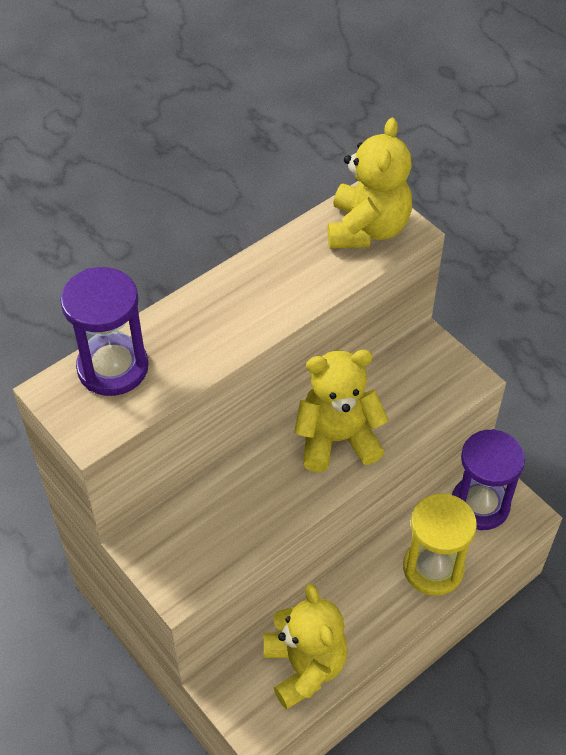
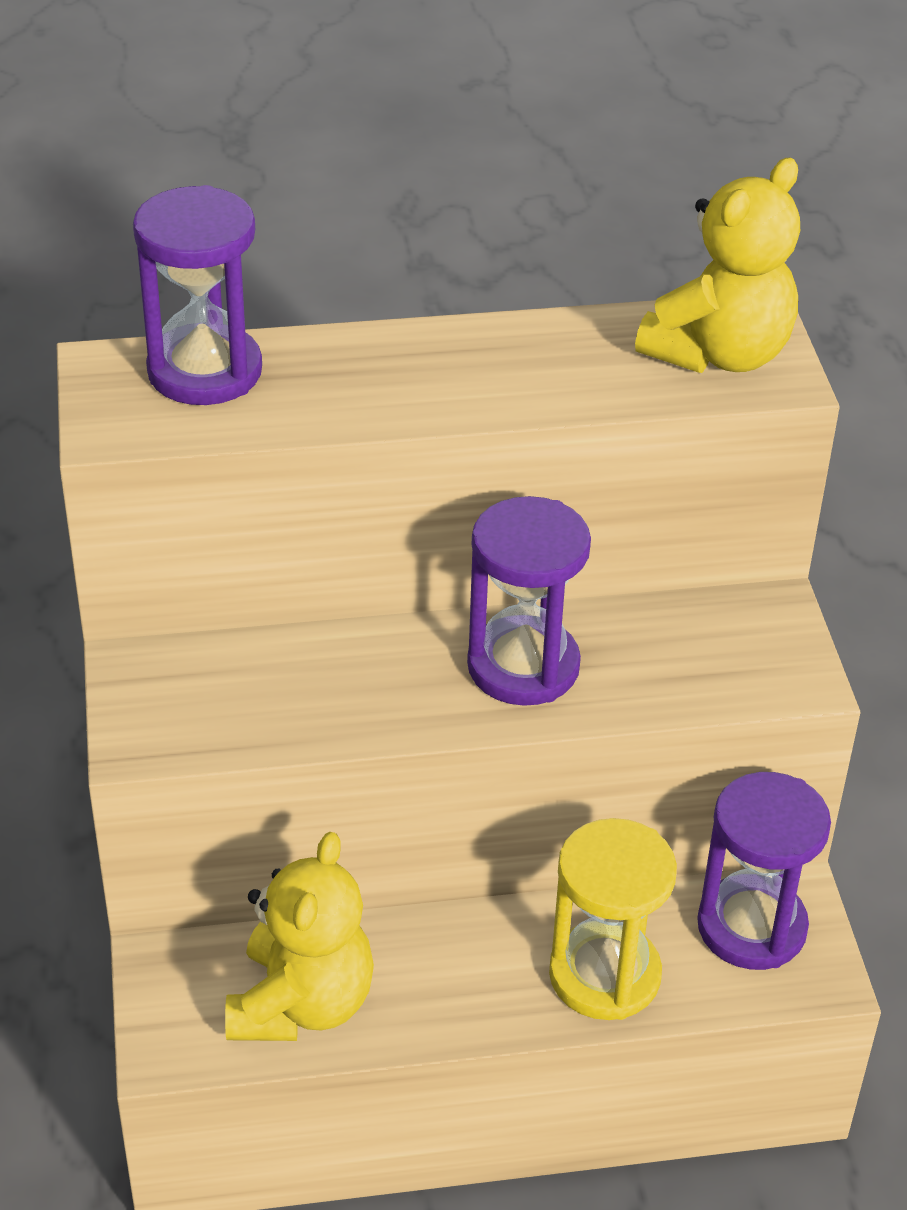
camera: 30 degrees right, 10 degrees down
yellow teddy bear [294,350,389,472] -> purple hourglass [467,496,591,706]

